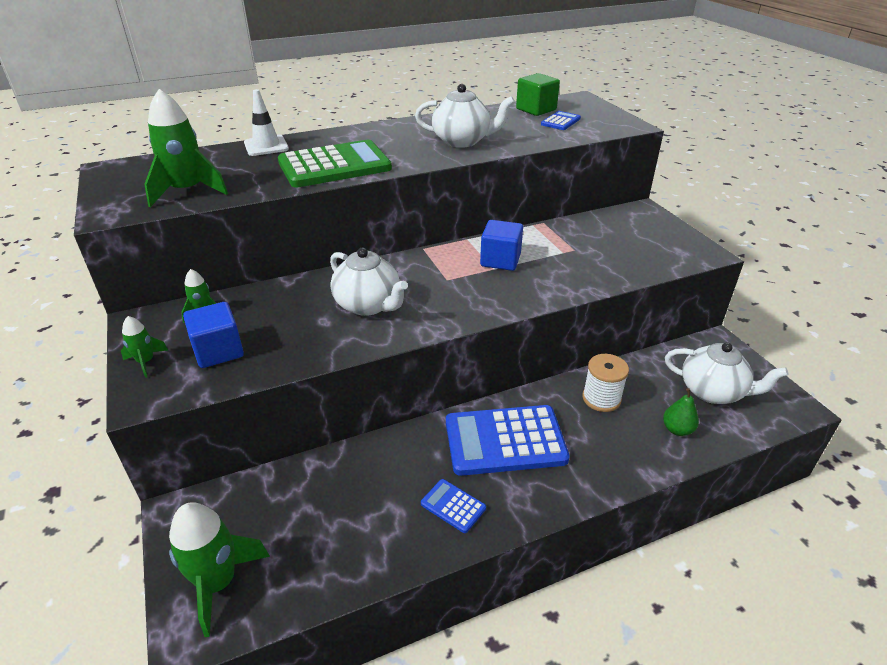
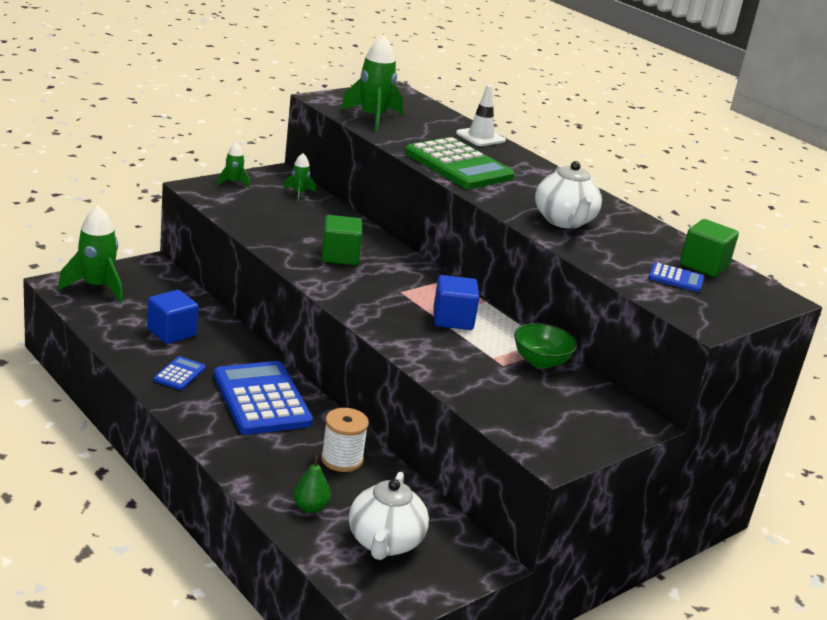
camera: 70 degrees right, 10 degrees down
blue cube [183,302,244,368] -> blue cube moved to [147,290,199,344]
white teapot [330,248,408,316] -> green cube [321,215,362,265]
none -> green bowl [514,323,577,369]

